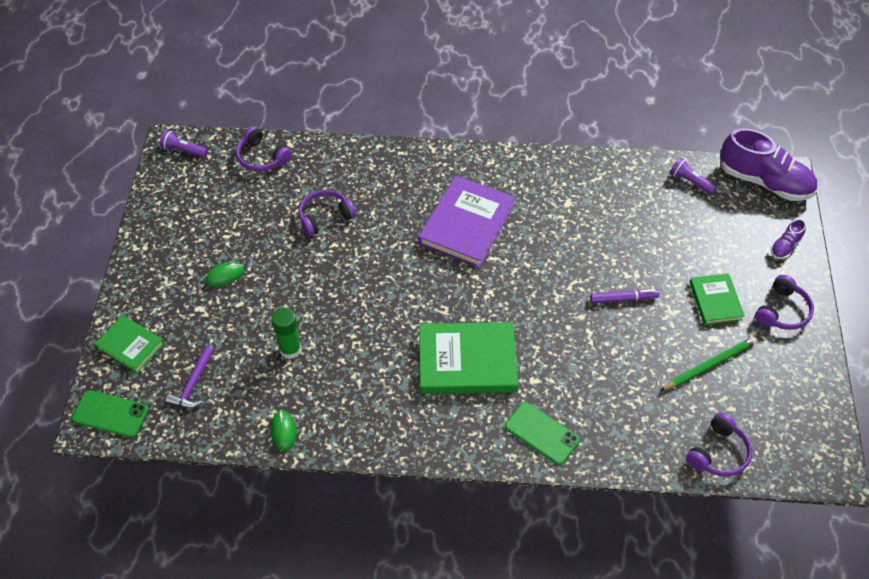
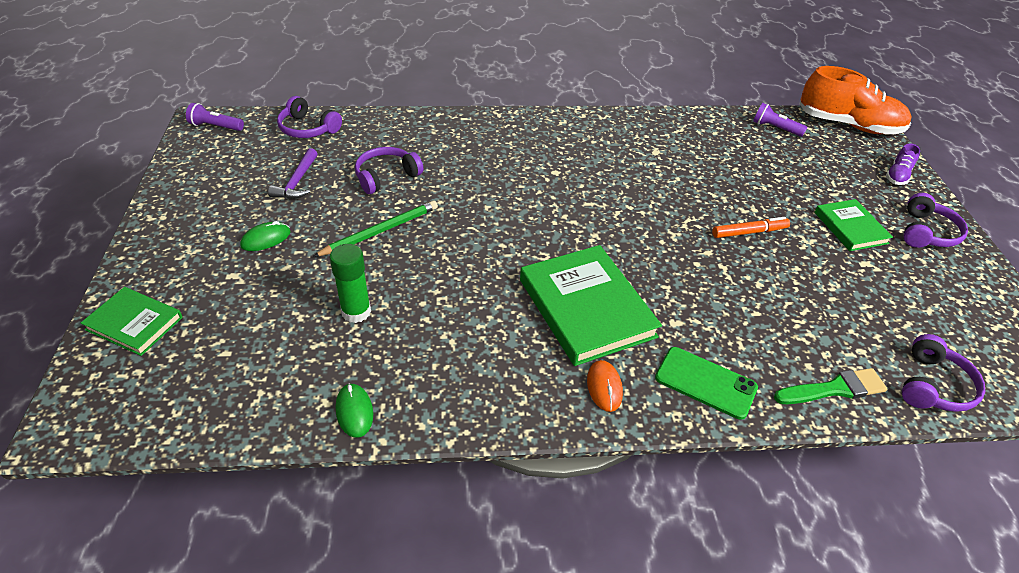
camera: 10 degrees left, 10 degrees down
green phone [72,390,149,438] -> none
purple hammer [165,346,214,408] -> purple hammer moved to [268,148,318,199]
purple book [418,176,515,268] -> none
green book [419,322,518,394] -> green book turned 75 degrees clockwise [520,245,662,366]
purple marker [590,289,659,303] -> orange marker [712,217,790,238]
green pencil [660,336,758,391] -> green pencil moved to [313,201,438,257]
purple shoe [720,128,817,201] -> orange shoe [799,66,911,134]
none -> orange mouse [587,360,623,412]
none -> green brush [774,368,887,404]

